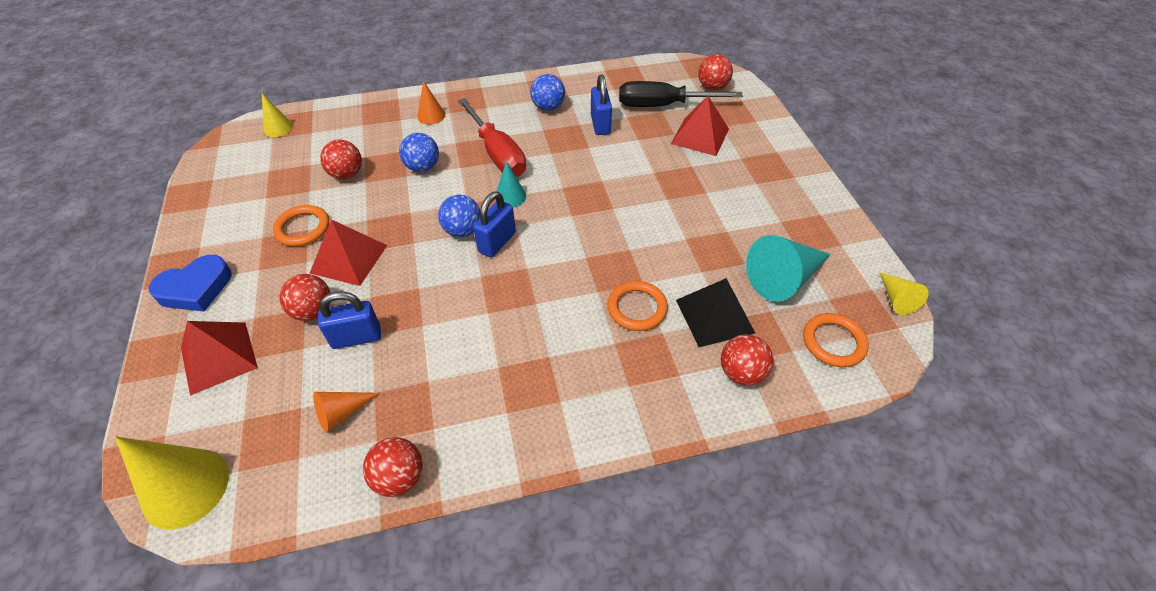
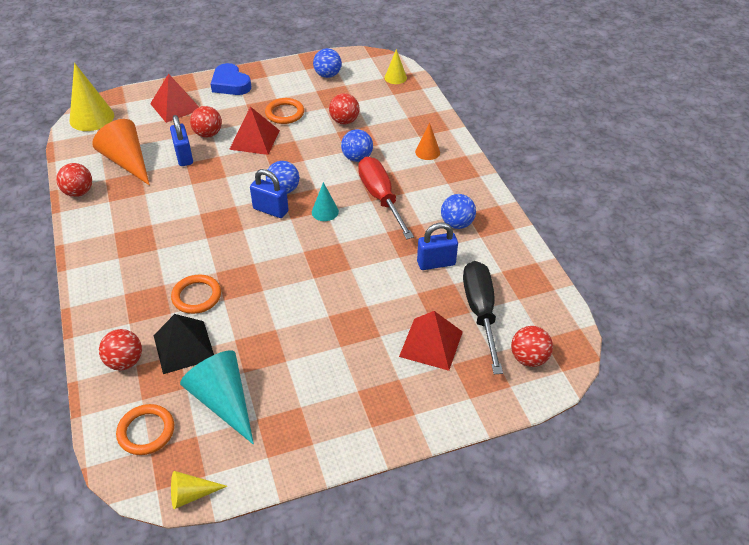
camera: 85 degrees right, 5 degrees down
orange cone [313,392,380,433] -> orange cone [92,119,150,185], size x1.83
red screwdriver [458,98,526,176] -> red screwdriver turned 105 degrees clockwise [358,157,414,239]
none -> blue ball [313,48,342,78]

